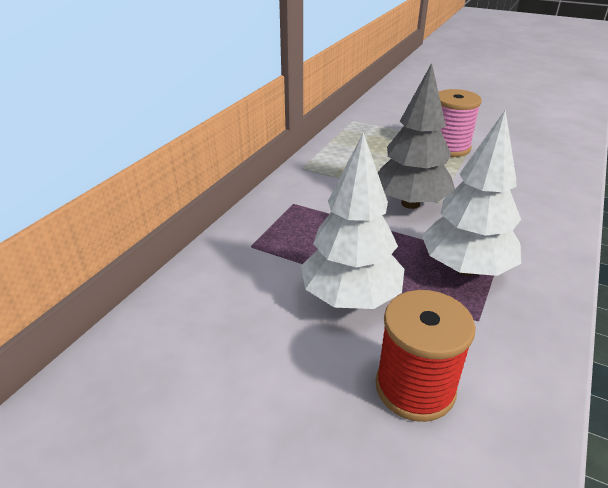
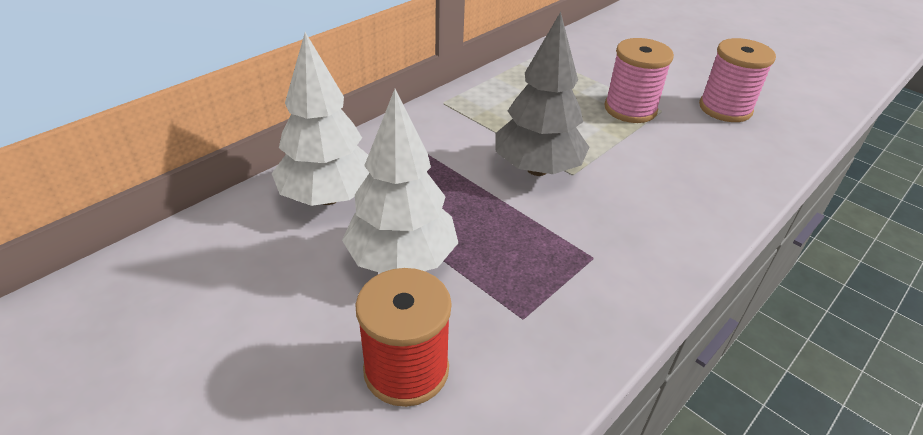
camera: 15 degrees right, 5 degrees up
white tree [422,110,521,276] -> white tree moved to [272,32,369,206]
none -> pink spool [699,38,776,122]

